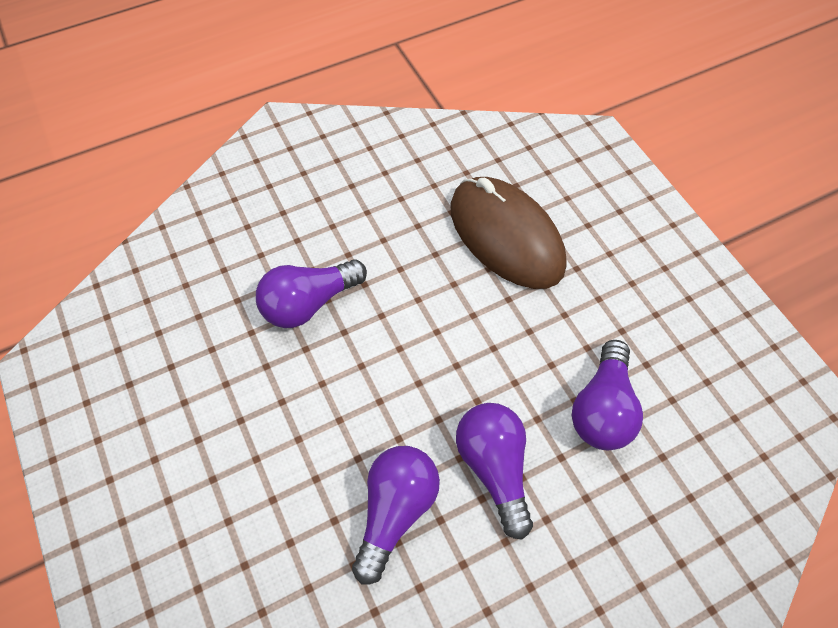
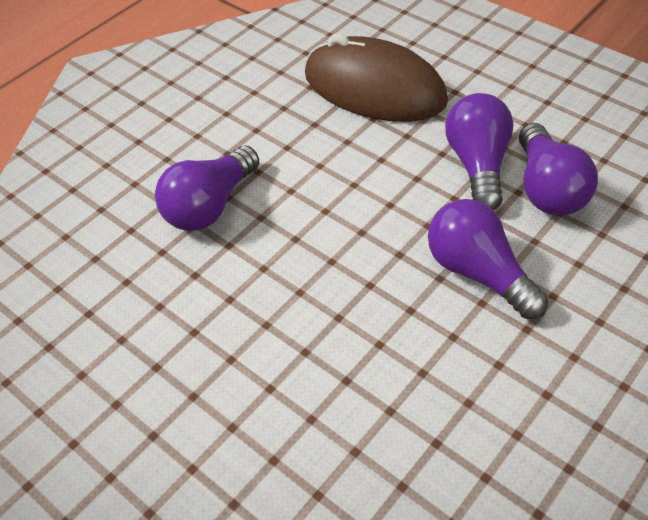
camera: 20 degrees left, 10 degrees down
purple light bulb [352,446,440,584] -> purple light bulb moved to [445,93,513,210]

